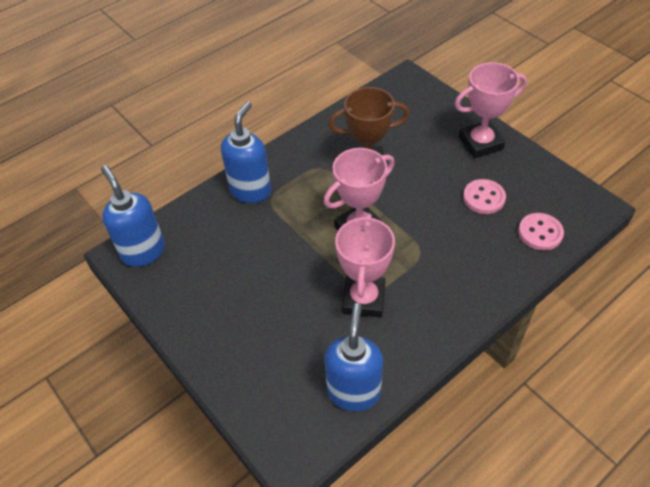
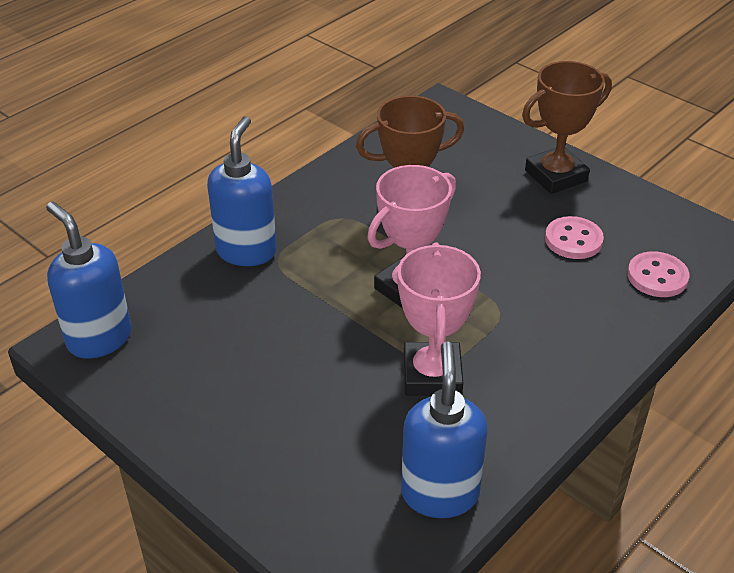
camera: 10 degrees left, 10 degrees down
pink trophy [455,62,527,158] -> brown trophy [522,61,612,194]

